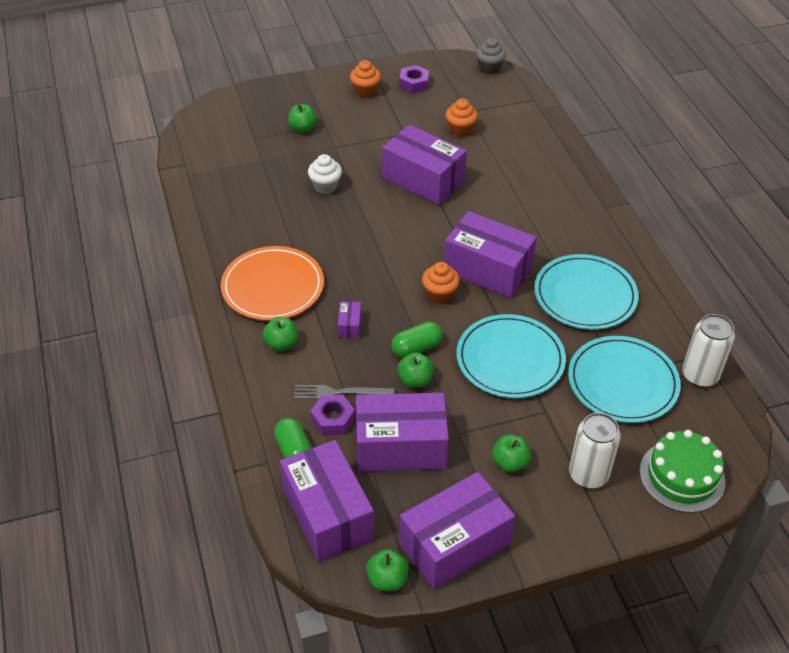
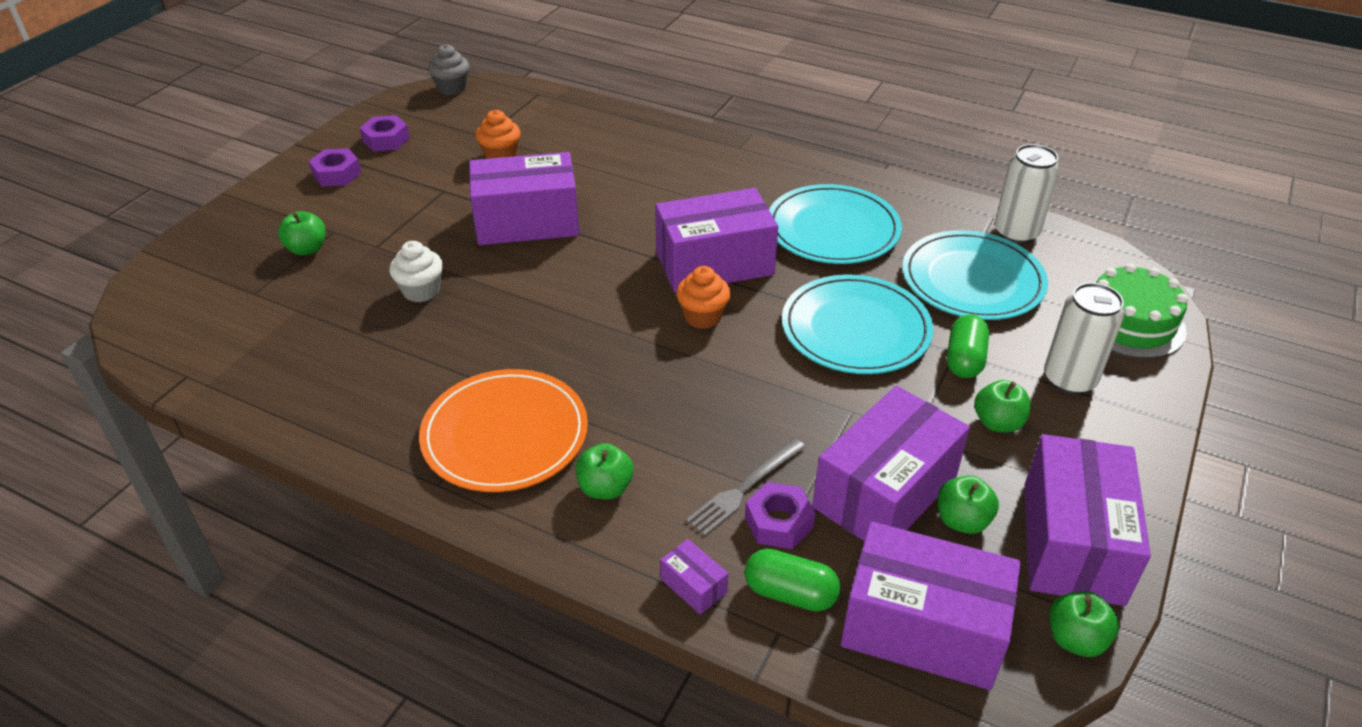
camera: 45 degrees left, 5 degrees down
purple box [338,301,361,338] -> purple box moved to [660,539,728,614]
orange cupcake [350,60,381,98] -> purple nut [309,148,361,187]
green capsule [391,322,442,358] -> green capsule moved to [947,314,989,378]
green apple [397,352,434,388] -> green apple moved to [938,475,999,534]

